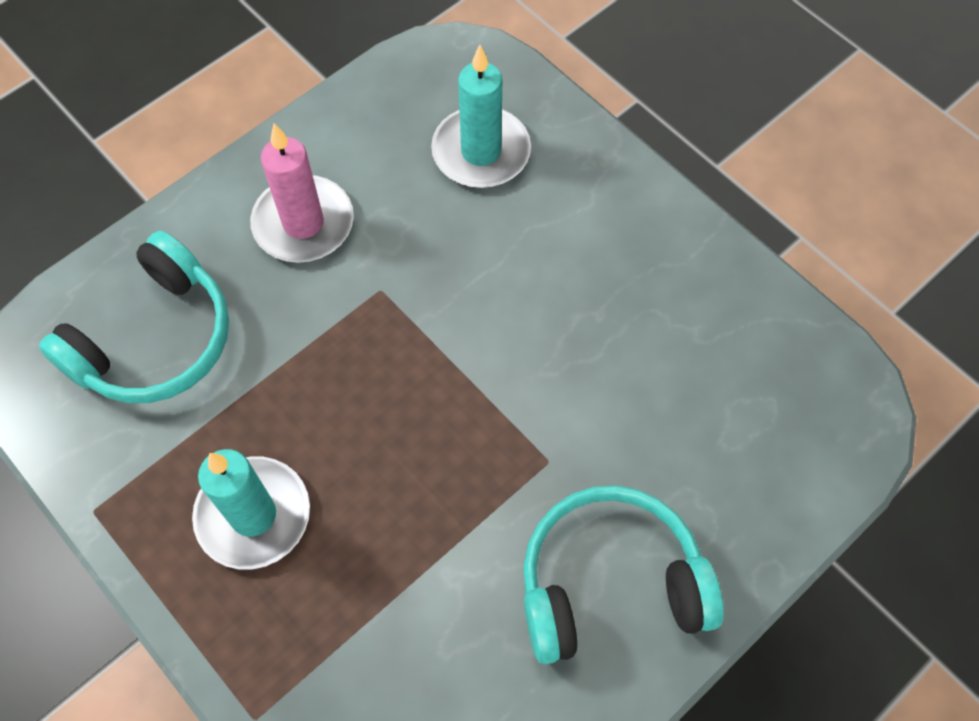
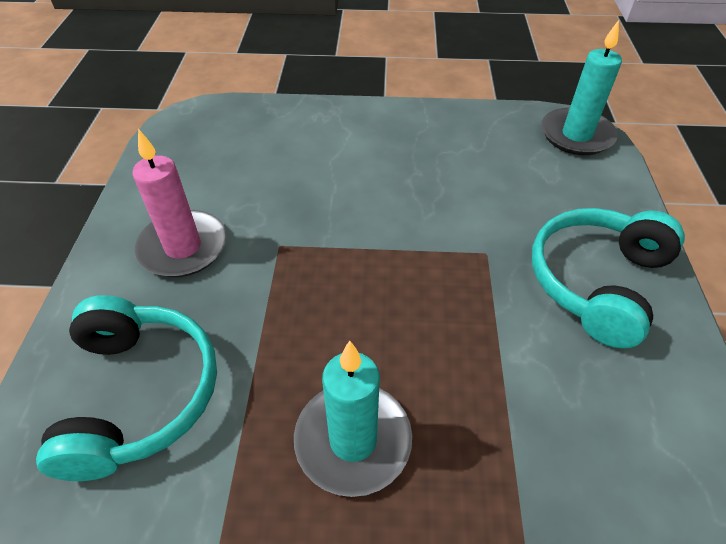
camera: 45 degrees left, 15 degrees down
turquoise candle [431,45,531,188] -> turquoise candle moved to [541,20,622,155]

